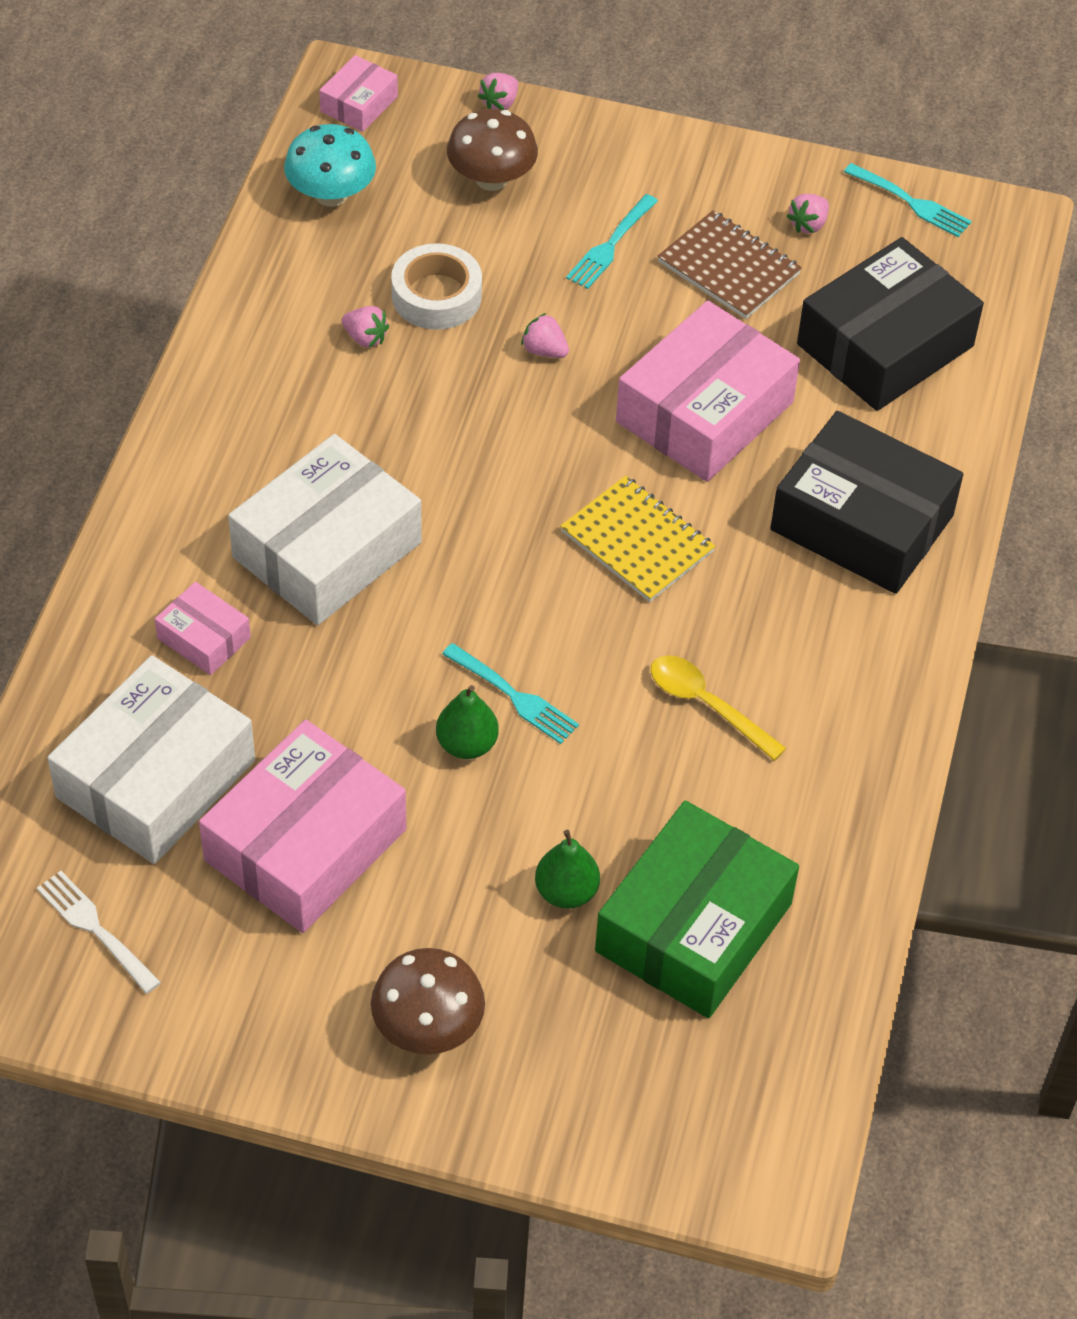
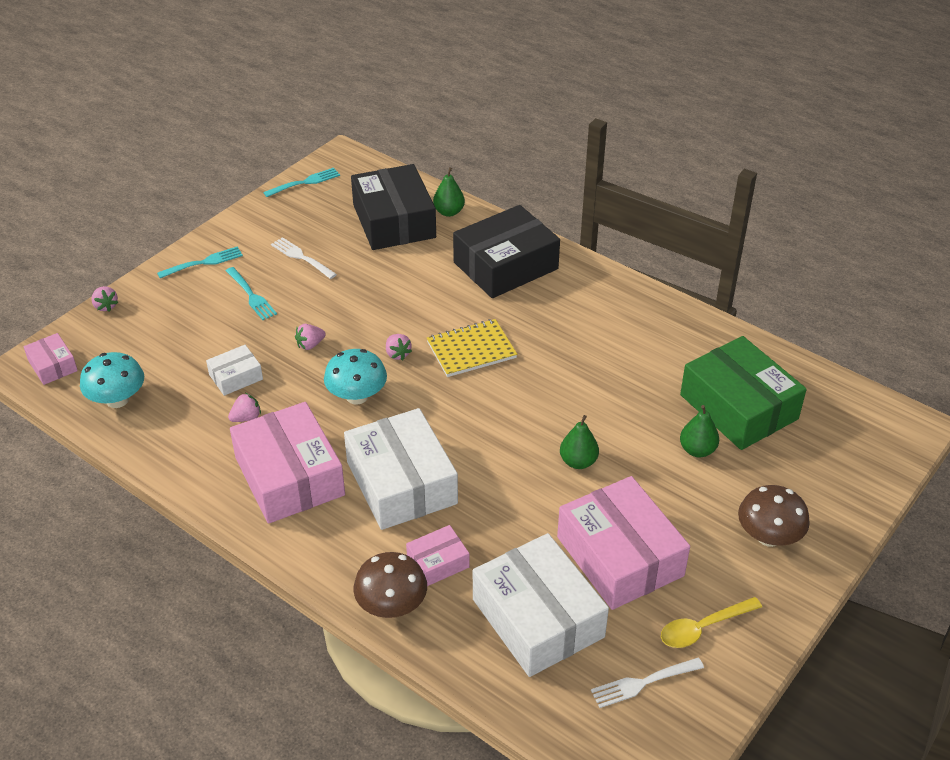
camera: 65 degrees left, 10 degrees down
white tape [391,243,482,330] -> white box [206,345,263,396]
turquoise fork [442,643,579,744] -> turquoise fork moved to [157,247,243,278]
brown mushroom [447,109,538,191] -> brown mushroom moved to [354,552,427,618]
pink box [616,301,800,482] -> pink box moved to [230,402,345,524]
yellow spoon [651,655,786,761] -> yellow spoon moved to [661,597,762,648]
brown notebook [657,210,802,319] -> white fork [271,237,337,279]
pink strawberry [787,194,829,233] -> pink strawberry moved to [386,334,412,360]
none -> turquoise mushroom [324,349,387,405]
none -> green pear [433,167,465,217]

